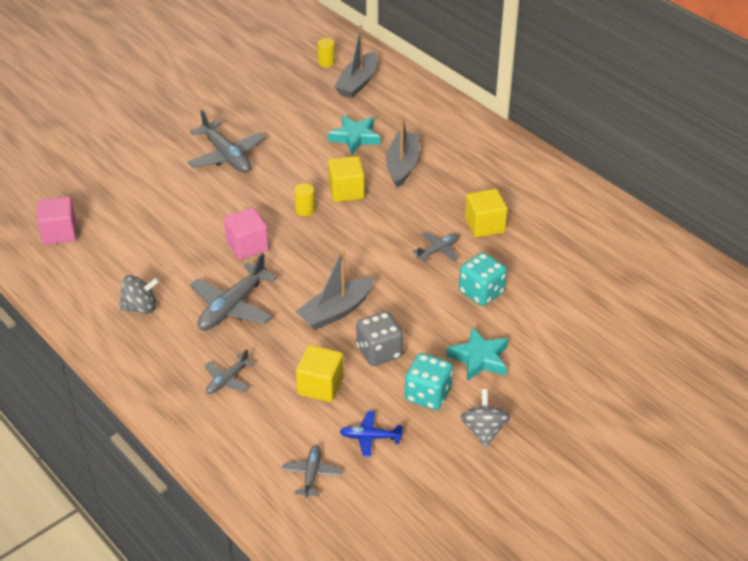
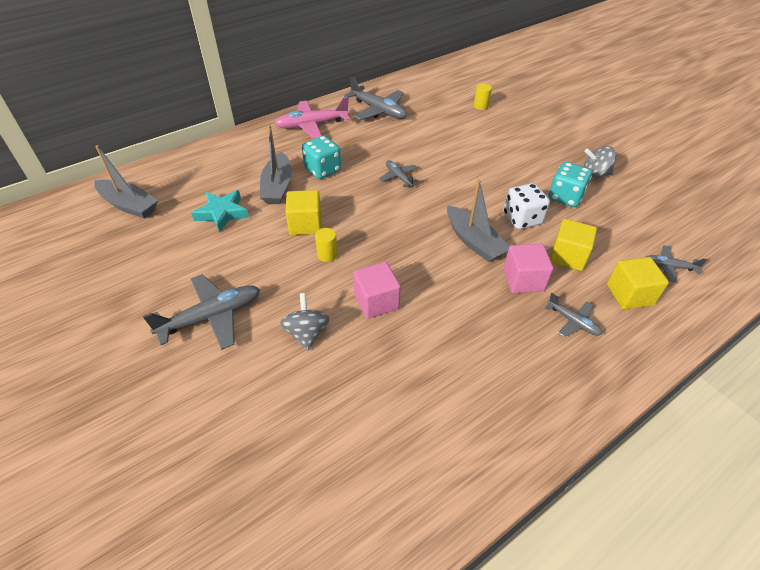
camera: 85 degrees left, 5 degrees up
pink cube [37,197,76,245] -> pink cube moved to [503,244,553,293]
grey spinning top [119,275,159,314] -> grey spinning top moved to [280,293,330,351]
grey plane [190,253,277,330] -> grey plane moved to [344,76,407,120]
yellow cylinder [317,38,335,67] -> yellow cylinder moved to [474,84,492,110]
blue plane [339,411,403,457] -> none
grey dice [356,311,403,366] -> white dice [503,183,550,229]
grey boat [386,115,419,188] -> grey boat turned 105 degrees counterclockwise [260,125,292,204]
turquoise star [446,327,508,381] -> none
turquoise dice [459,252,507,306] -> turquoise dice moved to [302,136,341,179]
yellow cube [465,189,508,238] -> yellow cube moved to [607,257,669,309]
none -> pink plane [274,97,350,139]

